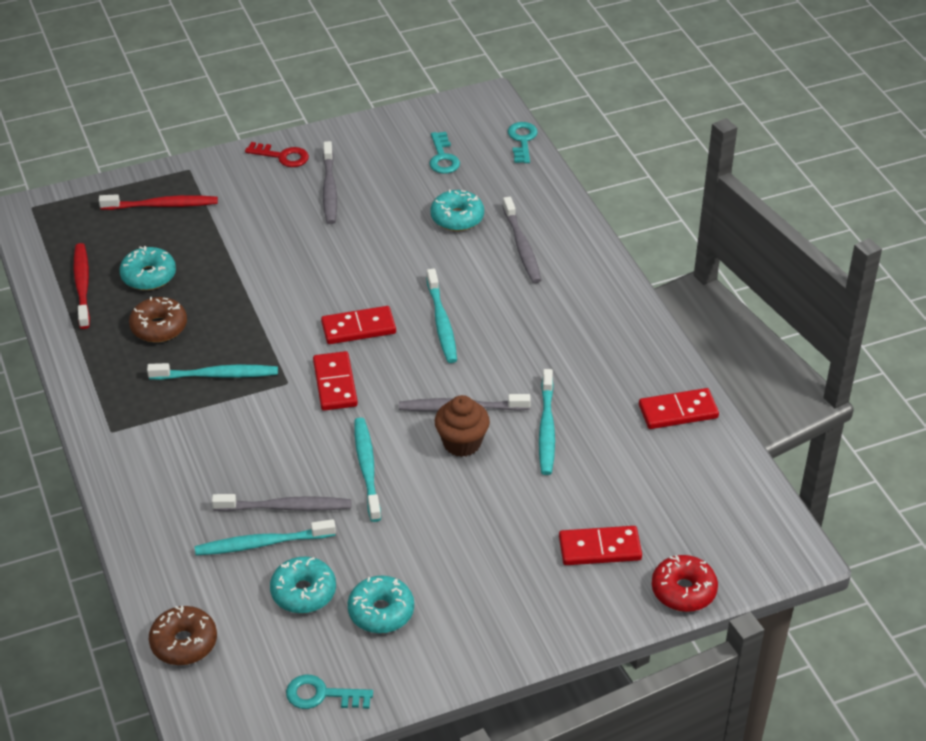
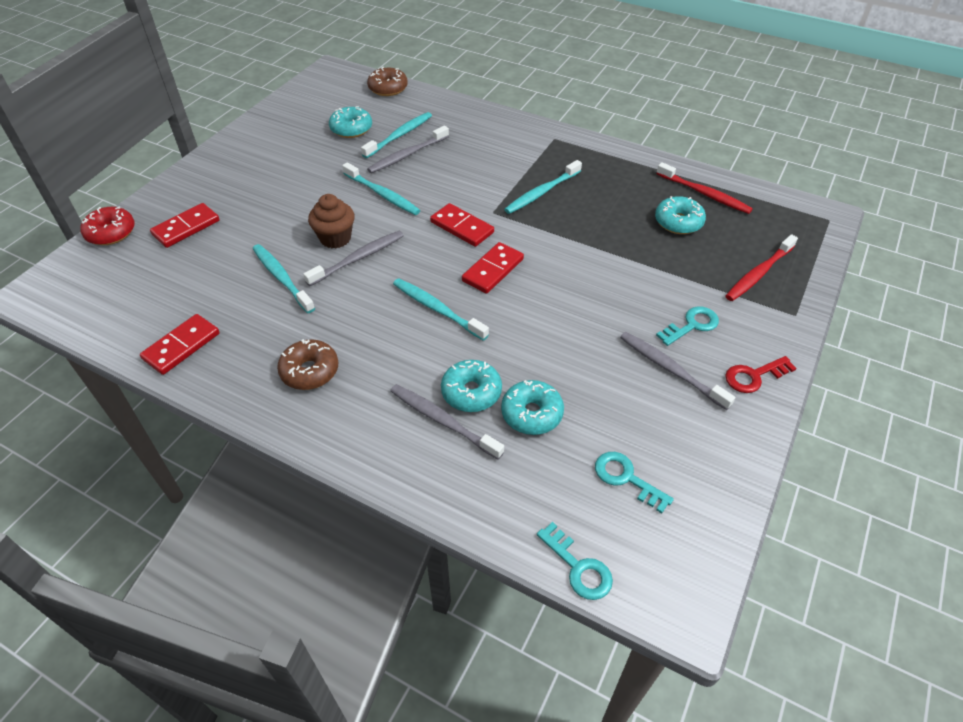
camera: 140 degrees right, 5 degrees up
brown donut [129,297,187,342] -> brown donut moved to [277,339,338,390]
turquoise key [286,675,373,709] -> turquoise key moved to [656,306,719,346]
turquoise donut [348,576,414,633] -> turquoise donut moved to [441,360,502,412]

